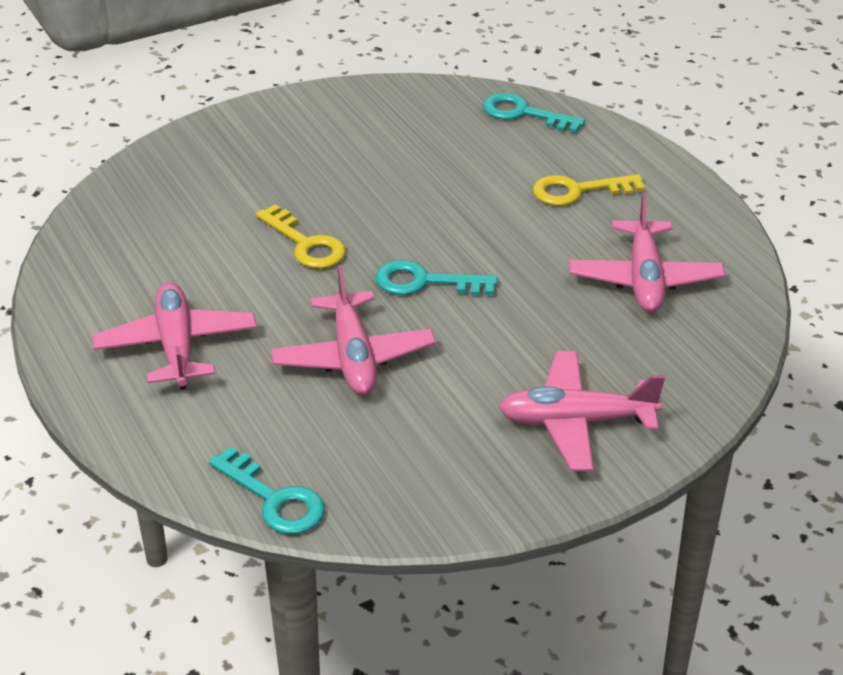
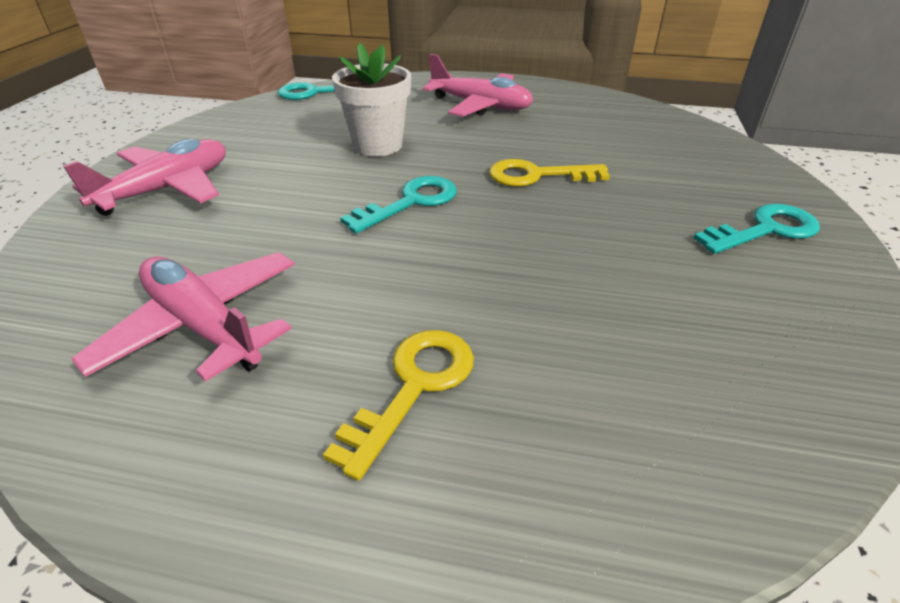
camera: 130 degrees right, 0 degrees up
pink plane [271,265,436,395] -> white flower pot [332,43,411,156]
turquoise key [483,93,585,133] -> turquoise key moved to [693,204,820,254]

